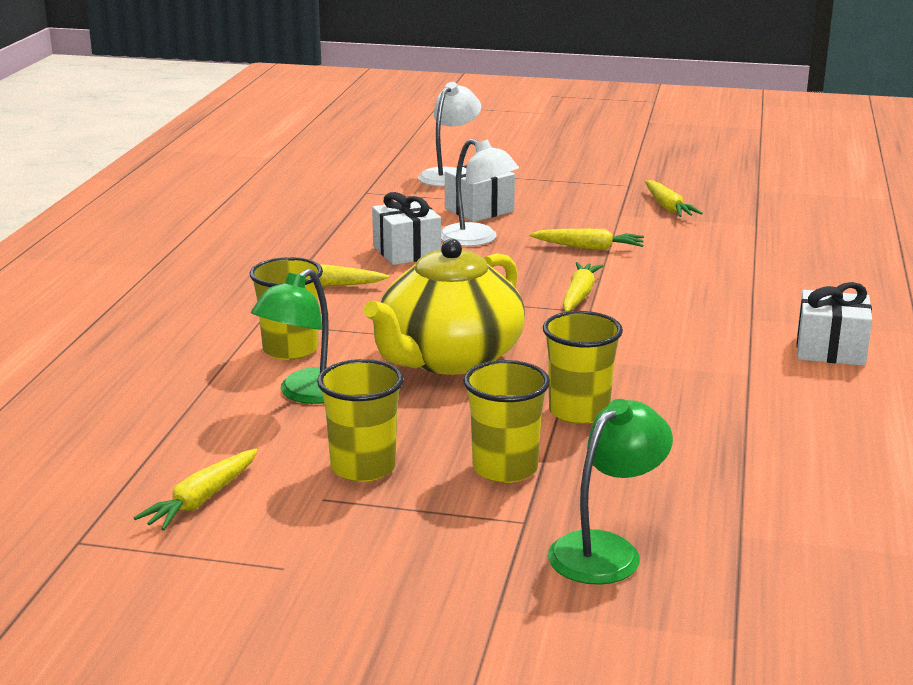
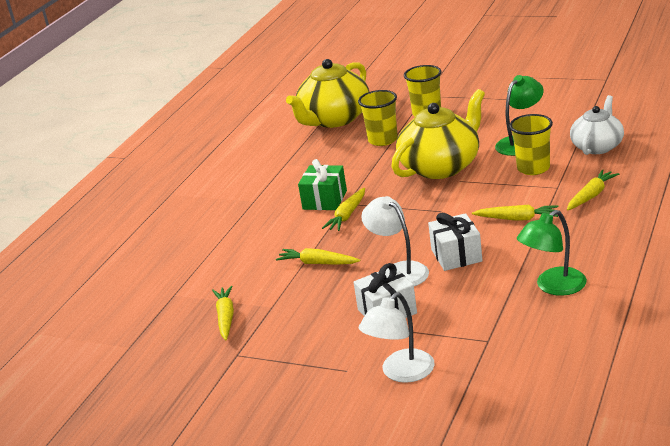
camera: 165 degrees left, 5 degrees up
yellow carrot [134,449,258,530] -> yellow carrot moved to [567,169,619,211]
yellow cup [317,359,404,482] -> none
green lamp [548,399,673,585] -> green lamp moved to [517,210,587,296]
white gift [796,282,872,366] -> none
none -> yellow teapot [286,59,369,128]
none -> green gift [298,159,347,210]
none -> white teapot [570,95,624,155]

